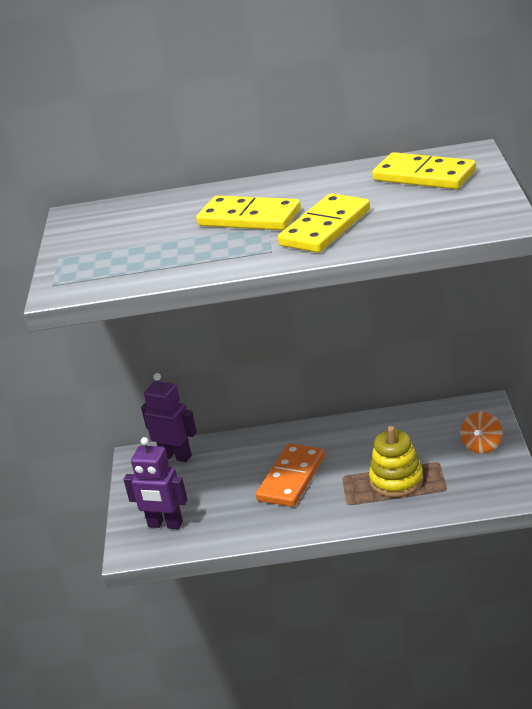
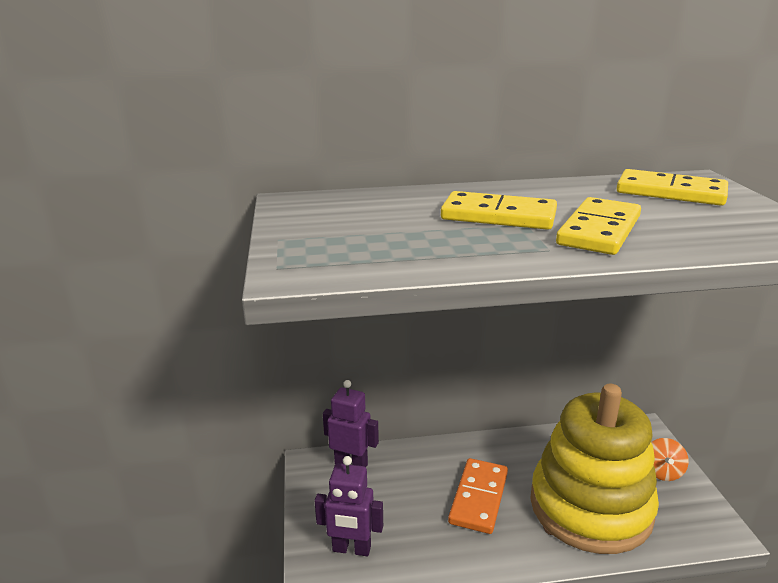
camera: 10 degrees left, 5 degrees down
yellow stacking toy [369,426,423,497] -> yellow stacking toy [530,384,659,554], size x2.15

